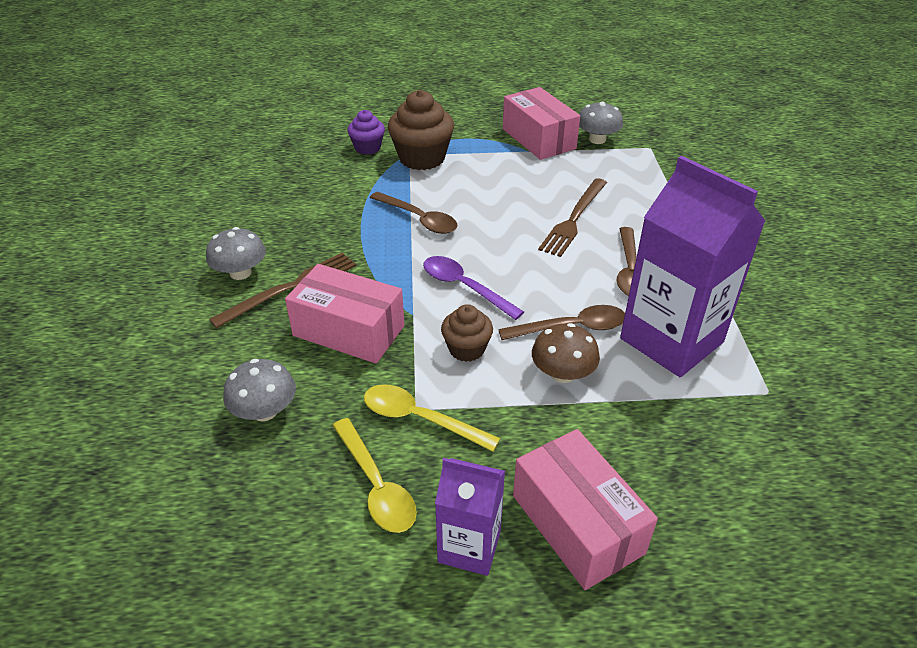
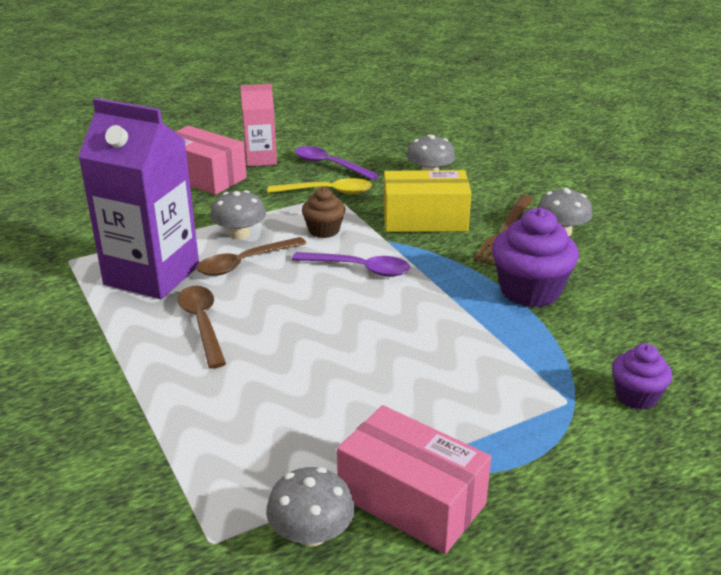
camera: 155 degrees right, 10 degrees down
pink box [285,264,405,364] -> yellow box [383,170,471,232]
yellow spoon [332,418,417,533] -> purple spoon [295,146,379,180]
brown spoon [370,192,457,234] -> none
brown cupcake [388,90,454,170] -> none
purple carton [435,458,505,576] -> pink carton [240,84,277,166]
brown mushroom [532,323,600,383] -> grey mushroom [210,190,266,239]
brown fork [538,178,607,257] -> none
none -> purple cupcake [492,208,579,307]

